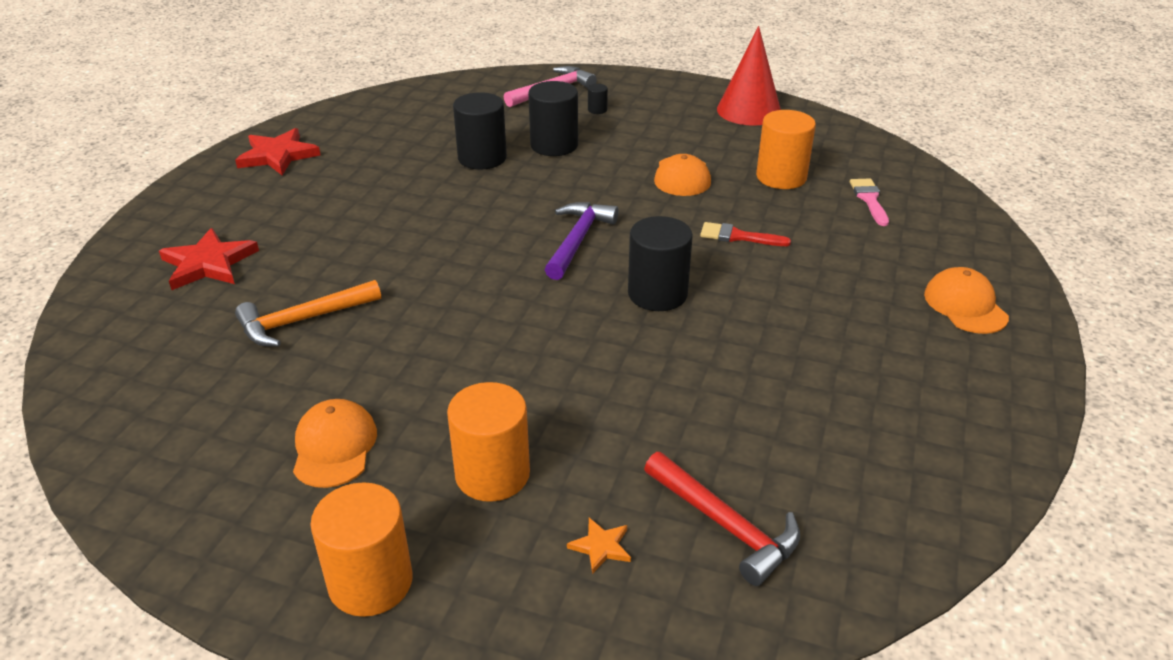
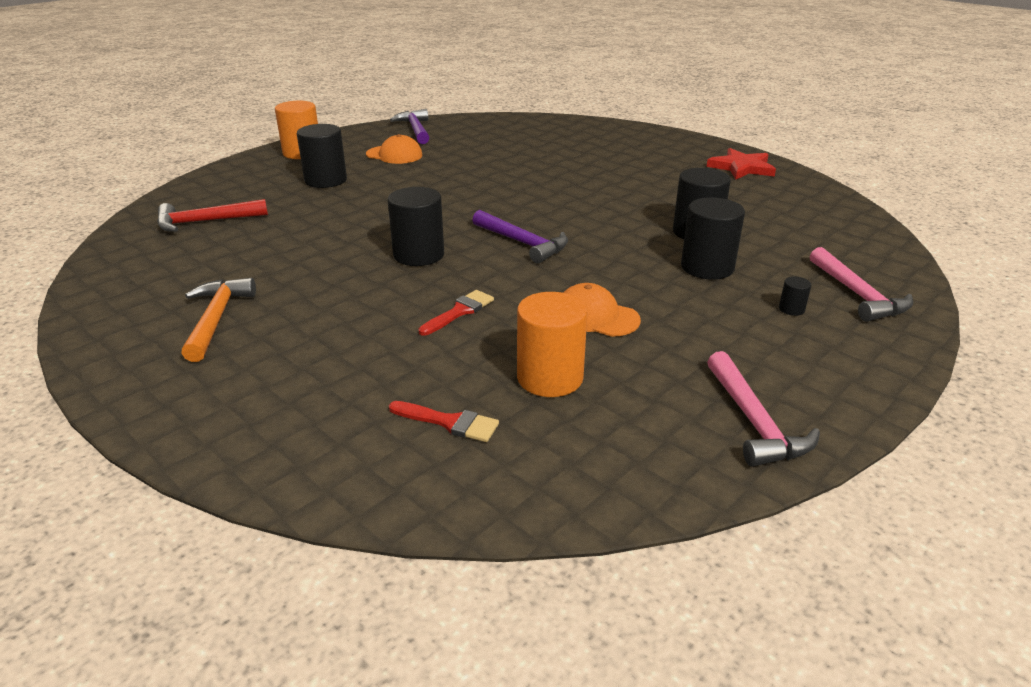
camera: 115 degrees right, 5 degrees down
red star [159,228,259,290] -> none
orange hammer [235,280,381,347] -> orange hammer moved to [181,278,256,362]
orange cylinder [447,382,530,502] -> black cylinder [297,124,347,188]
orange star [567,518,631,574] -> none
red cone [717,26,781,126] -> pink hammer [707,351,820,467]
pink brush [850,179,889,226] -> red brush [389,401,499,442]
orange cap [924,267,1009,334] -> none
none -> purple hammer [390,109,429,144]

